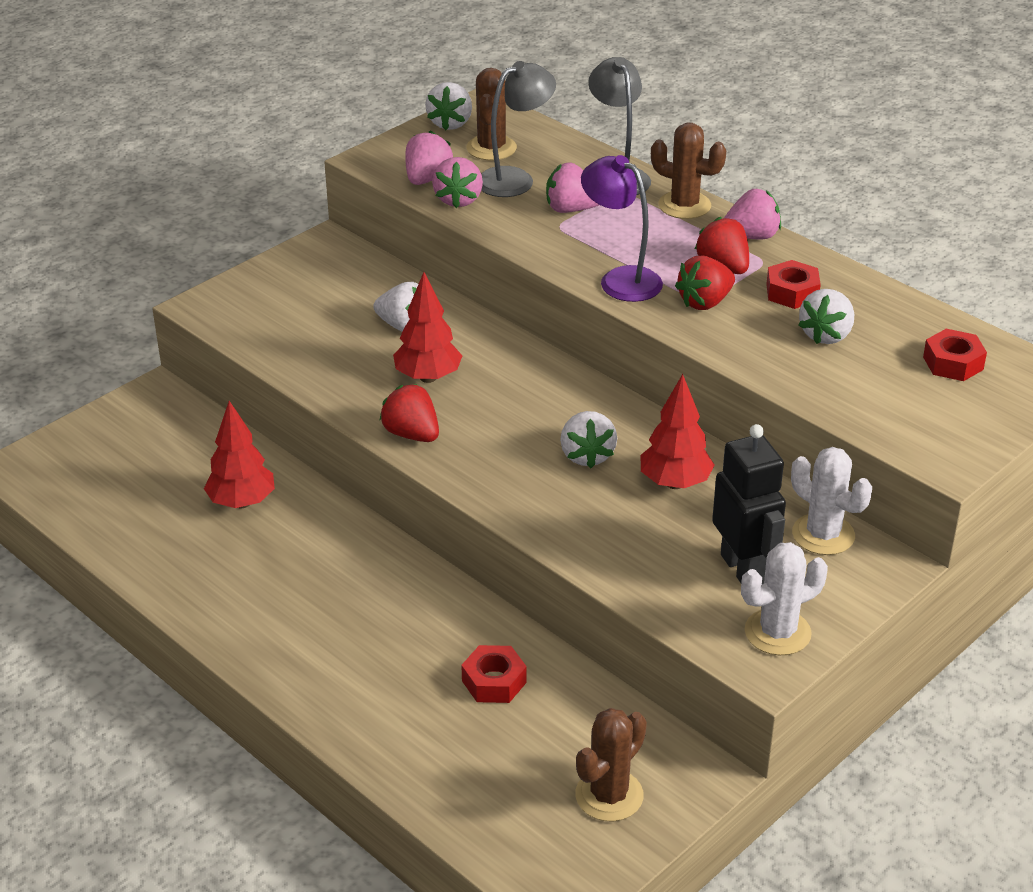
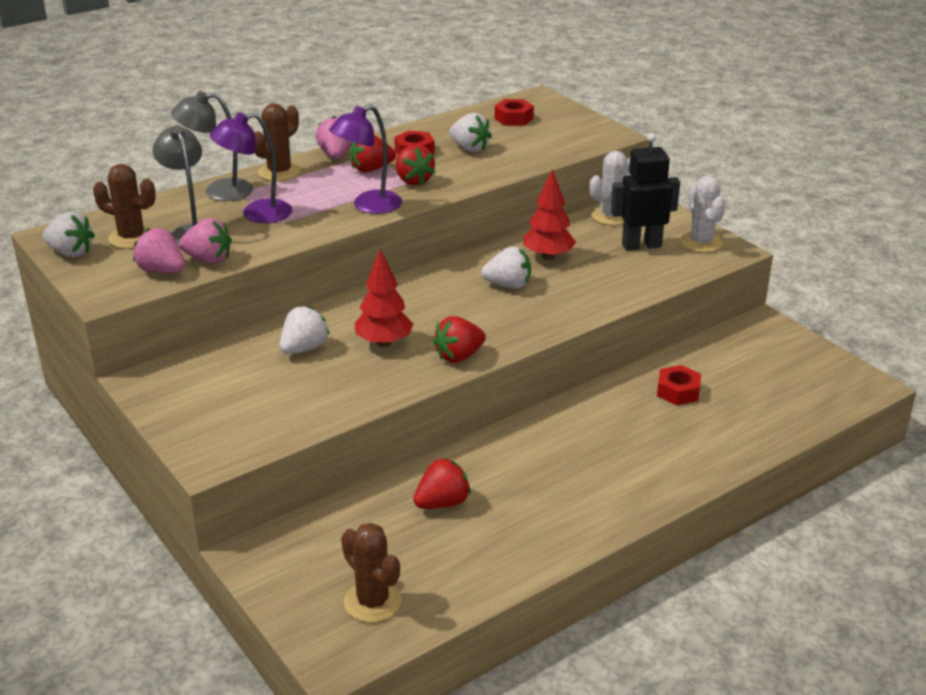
camera: 80 degrees left, 5 degrees down
red tree [204,401,275,508] -> red strawberry [413,458,471,509]
pink strawberry [546,162,599,213] -> purple lamp [210,112,292,223]
brown cactus [575,708,647,821] -> brown cactus moved to [341,523,402,623]

